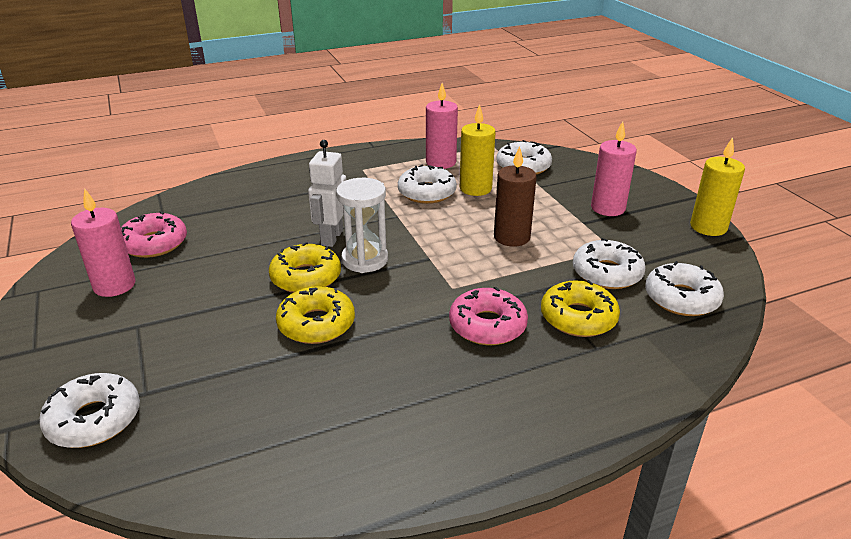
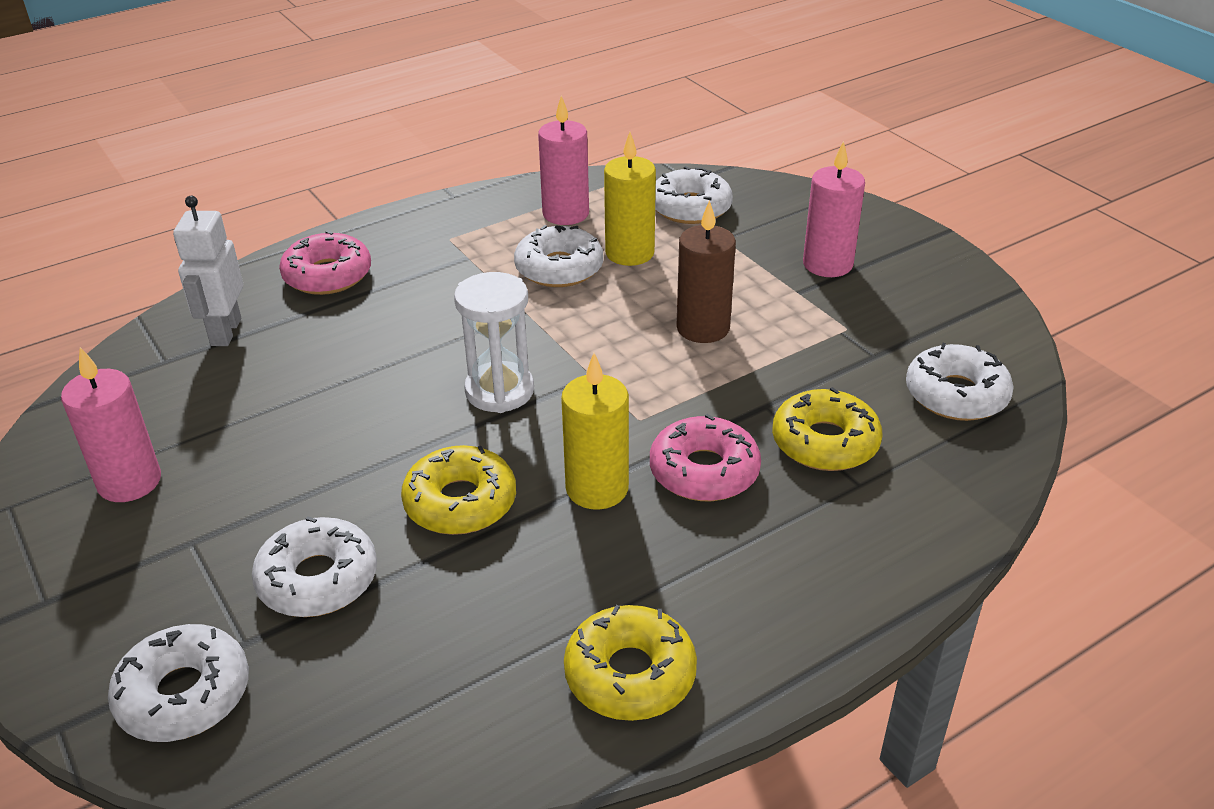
camera: 10 degrees left, 5 degrees up
pink donut [121,211,187,258] -> pink donut moved to [279,230,371,295]
yellow donut [269,242,341,293] -> yellow donut moved to [564,605,697,721]
white robot [308,140,346,247] -> white robot moved to [173,196,243,346]
white donut [573,238,646,289] -> white donut moved to [252,516,377,617]
yellow candle [690,137,745,236] -> yellow candle moved to [561,353,629,510]

